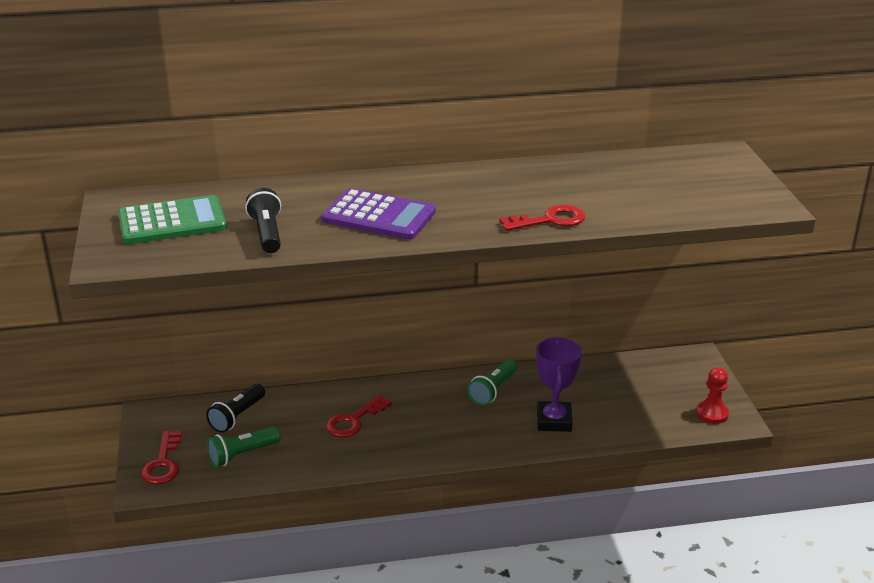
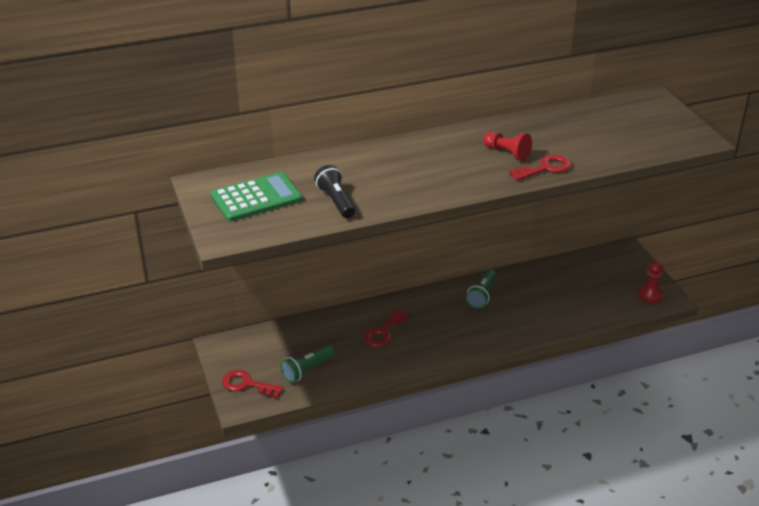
camera: 10 degrees left, 5 degrees up
red key [141,431,182,484] -> red key turned 120 degrees clockwise [222,370,284,398]
black flashlight [206,384,265,433] -> none
purple calculator [321,188,436,240] -> none
purple trophy [536,337,582,432] -> none
none -> red pawn [483,132,532,161]

